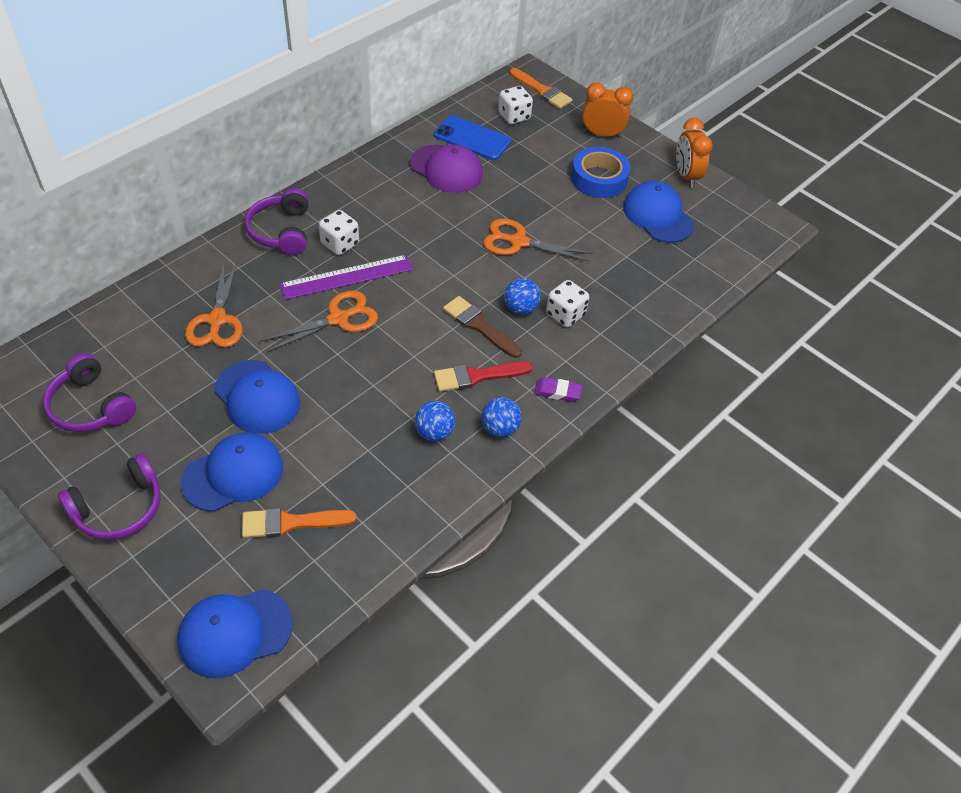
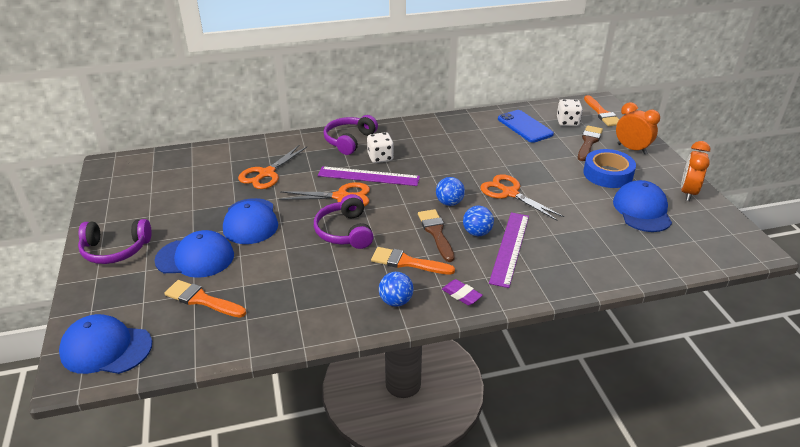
camera: 35 degrees right, 15 degrees down
purple headphones [43,353,136,432] -> purple headphones moved to [314,194,374,249]
purple cap [410,144,483,193] -> none
blue ball [415,401,455,441] -> blue ball moved to [436,177,465,206]
red brush [434,361,533,392] -> orange brush [371,247,455,275]
white dice [546,280,589,327] -> purple ruler [489,212,529,288]
none -> brown brush [578,126,603,161]

